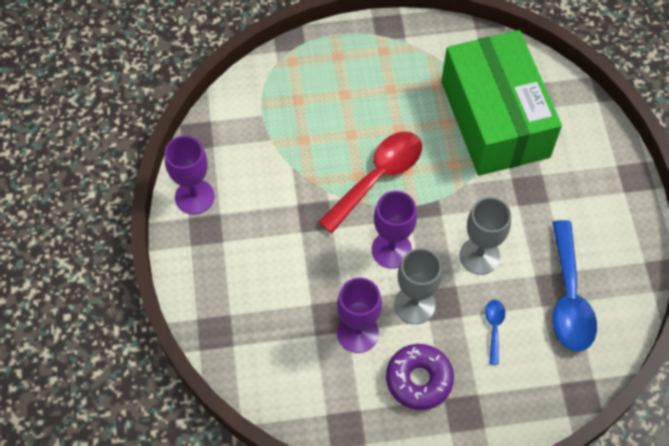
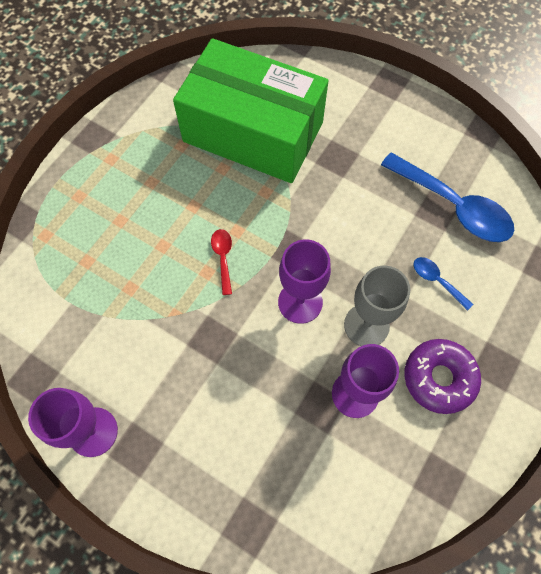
camera: 50 degrees left, 5 degrees up
red spoon [318,132,422,233] -> red spoon [211,229,232,295], size x0.46
grey goblet [459,197,511,275] -> none

